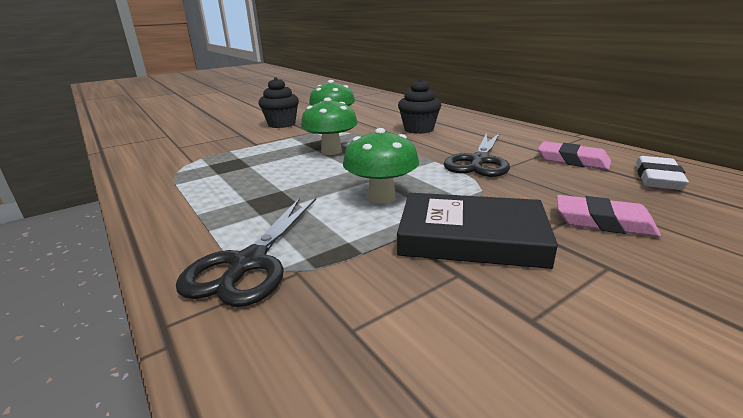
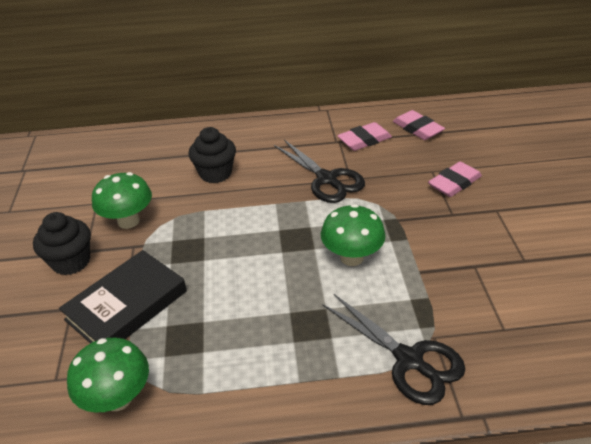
camera: 60 degrees left, 15 degrees up
green mushroom [301,98,358,155] -> green mushroom moved to [67,338,149,412]
black book [397,193,558,269] -> black book moved to [59,250,187,343]
white eraser [636,156,689,190] -> pink eraser [393,110,445,140]

